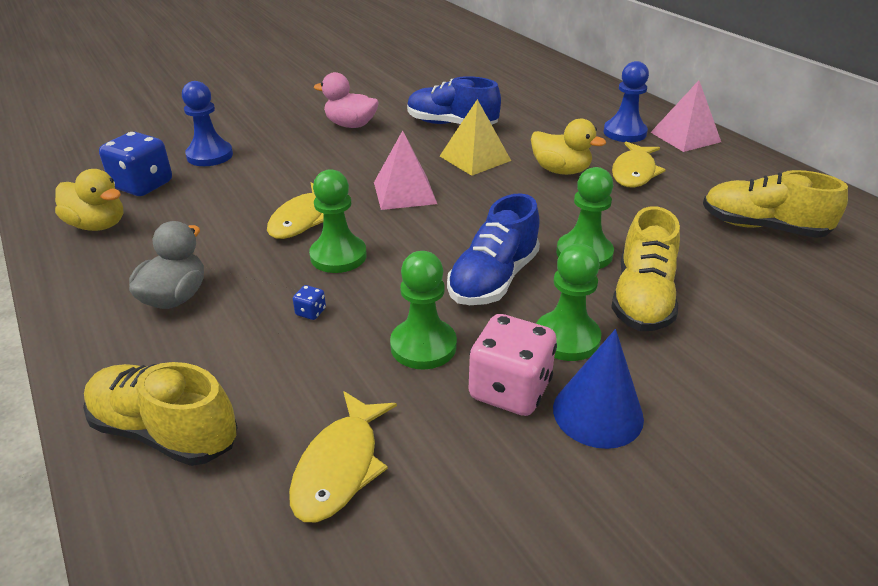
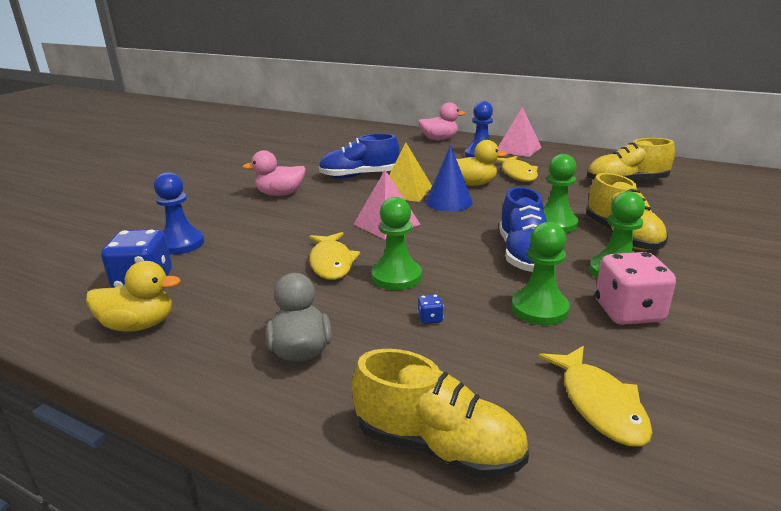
camera: 30 degrees left, 10 degrees down
yellow shoe [83,362,238,466] -> yellow shoe turned 150 degrees counterclockwise [352,349,529,479]
blue cone [553,329,644,449] -> blue cone moved to [425,145,473,212]
none -> pink duck [418,102,465,140]

